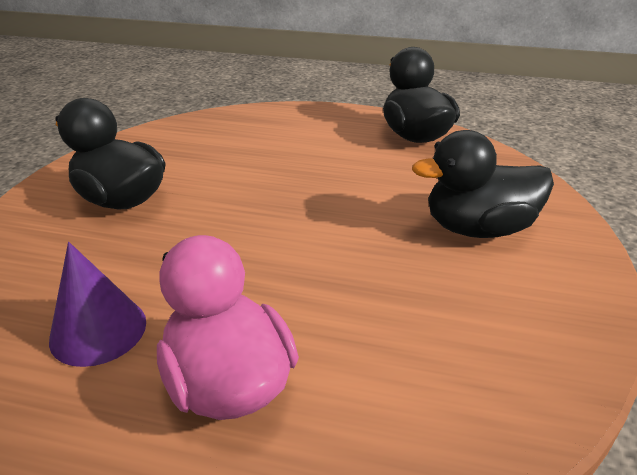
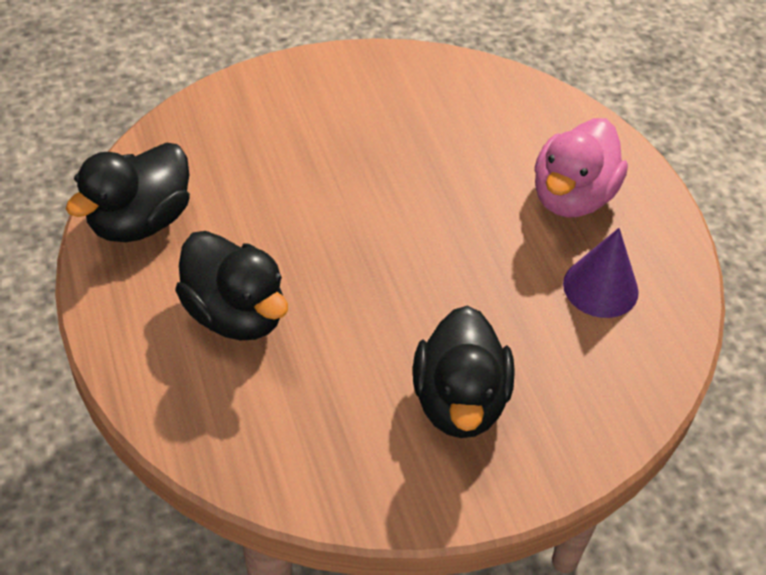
camera: 125 degrees left, 15 degrees up
black duck [412,130,554,238] -> black duck moved to [175,231,288,341]

